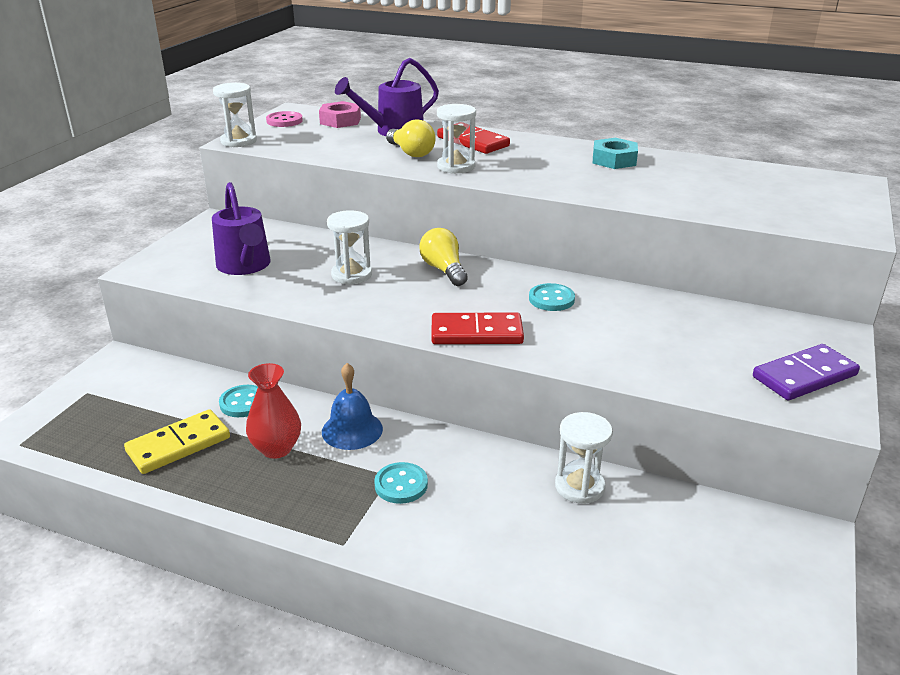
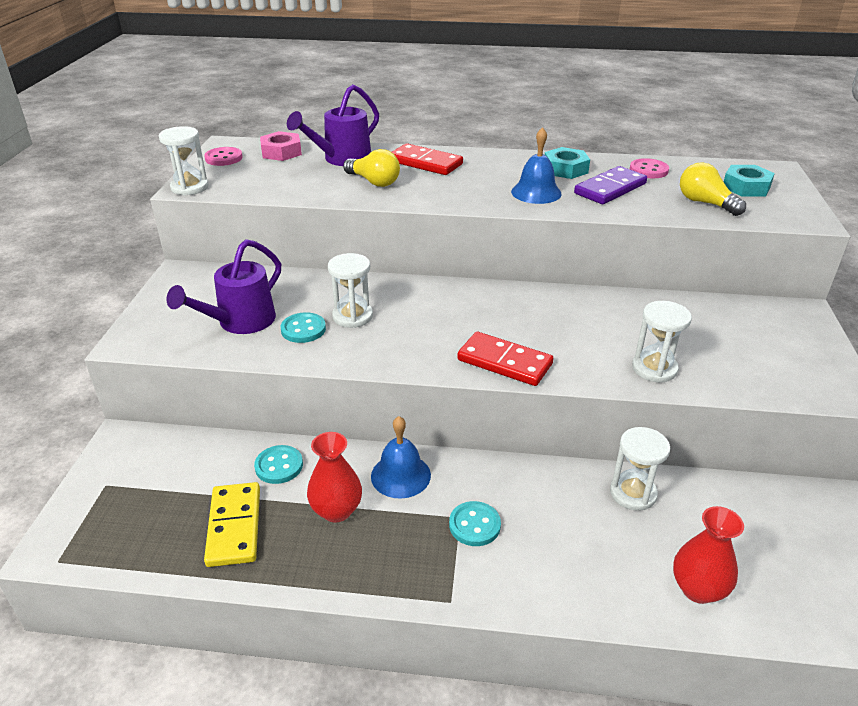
camera: 15 degrees left, 5 degrees up
yellow domino [124,409,230,474] -> yellow domino turned 45 degrees counterclockwise [204,482,260,567]
purple watering can [212,182,271,275] -> purple watering can turned 75 degrees clockwise [166,239,281,334]
yellow light bulb [419,228,468,286] -> yellow light bulb moved to [680,162,746,216]
red domino [431,312,524,344] -> red domino turned 45 degrees clockwise [457,332,553,386]
white hourglass [437,104,476,173] -> white hourglass moved to [632,301,692,383]
turquoise button [529,283,575,311] -> turquoise button moved to [281,312,326,343]
purple domino [753,344,860,400] -> purple domino moved to [574,166,647,204]
none -> blue bell [511,127,562,204]
none -> pink button [630,158,669,178]
none -> red vase [673,506,744,604]
none -> turquoise nut [724,165,775,196]

